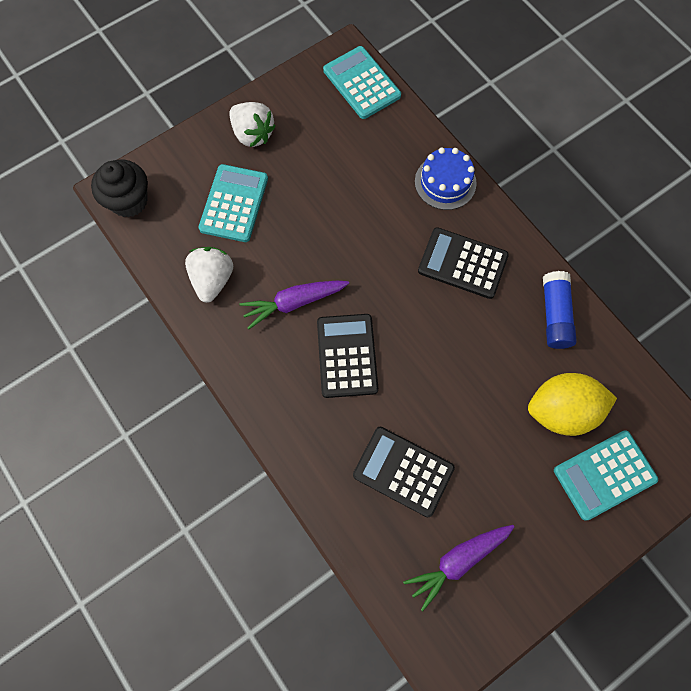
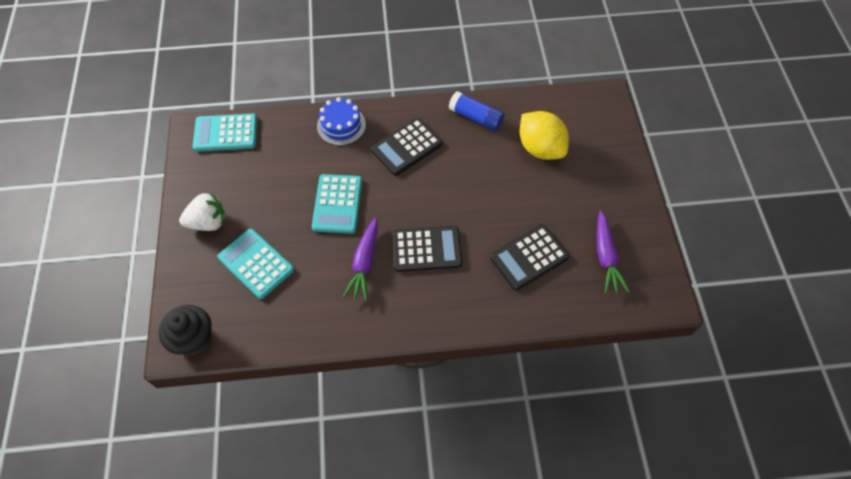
camera: 60 degrees left, 10 degrees down
white strawberry [185,247,233,303] -> none
black calculator [317,314,378,398] -> black calculator turned 150 degrees clockwise [392,226,462,272]
yellow lemon [528,373,617,436] -> yellow lemon turned 60 degrees counterclockwise [520,111,569,160]
turquoise calculator [554,430,658,521] -> turquoise calculator moved to [312,174,362,234]

